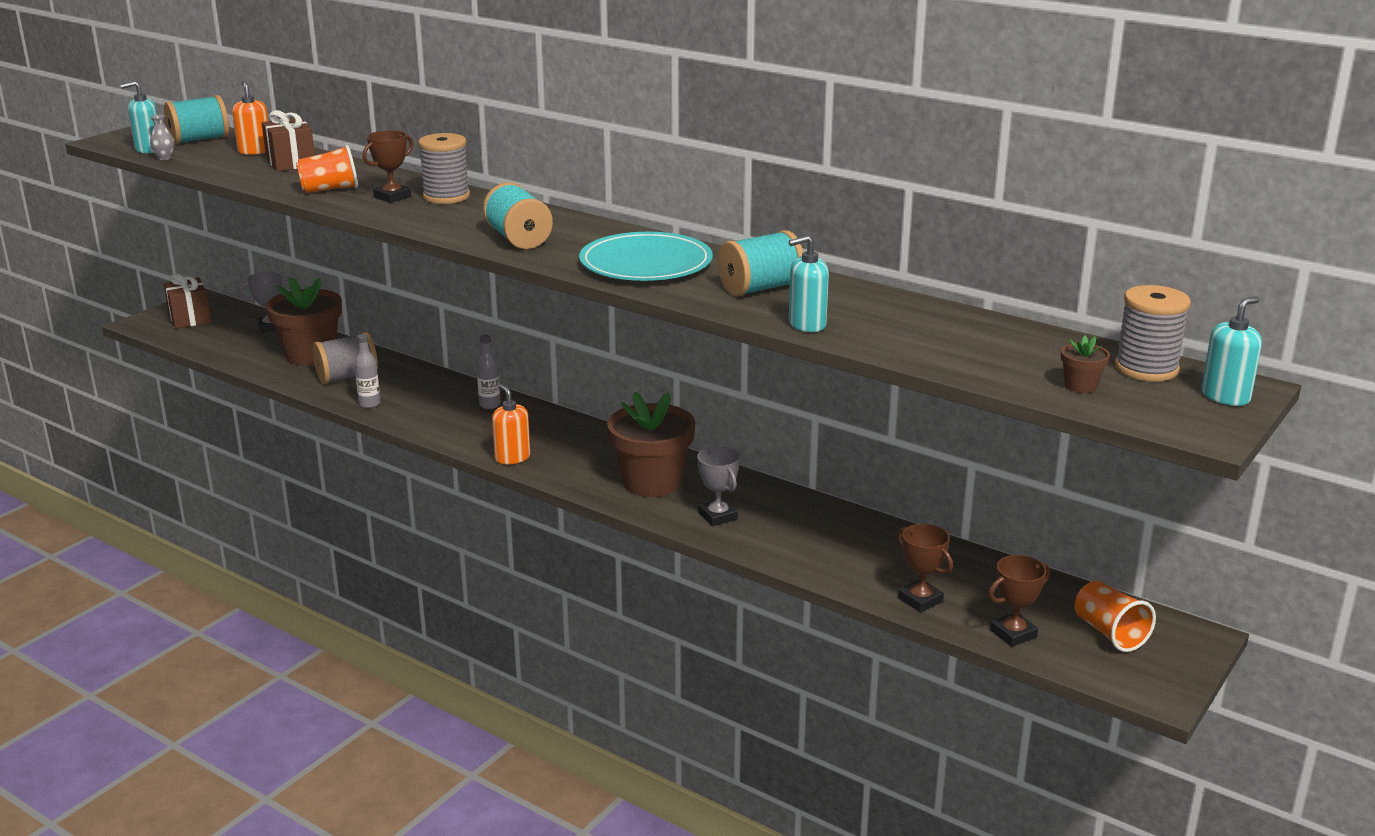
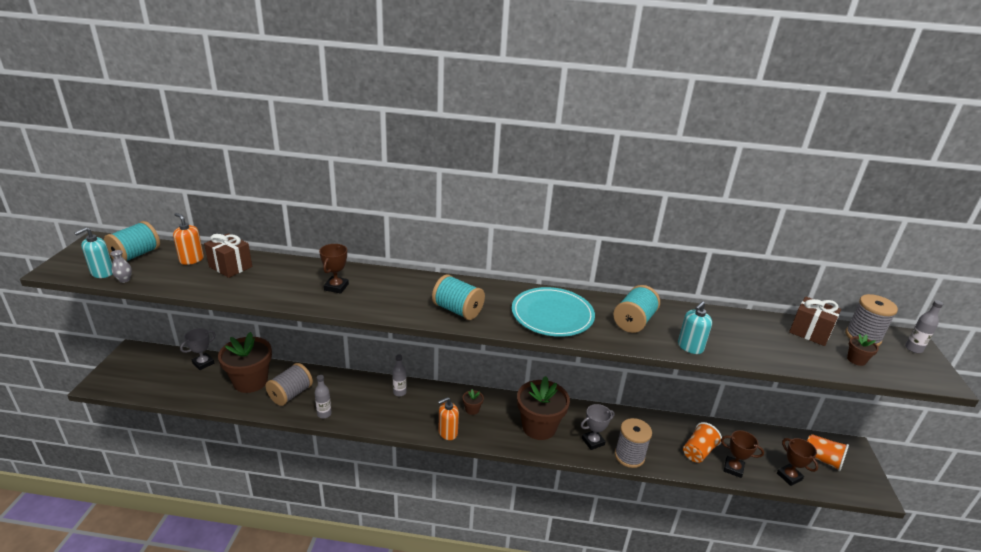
camera: 30 degrees left, 5 degrees up
brown gift [164,273,211,329] -> brown gift moved to [789,296,841,346]
orange cup [296,145,358,193] -> orange cup moved to [683,422,722,463]
grey spool [418,133,470,204] -> grey spool moved to [615,418,652,468]
orange soap dispenser [492,384,530,464] -> orange soap dispenser turned 60 degrees counterclockwise [438,397,459,440]
grey trophy [697,446,740,526] -> grey trophy turned 60 degrees counterclockwise [581,404,615,450]
brown trophy [989,555,1050,647] -> brown trophy turned 60 degrees counterclockwise [777,438,818,486]
turquoise soap dispenser [1201,296,1262,406] -> grey bottle [905,300,943,353]
none -> brown flower pot [463,389,484,415]

